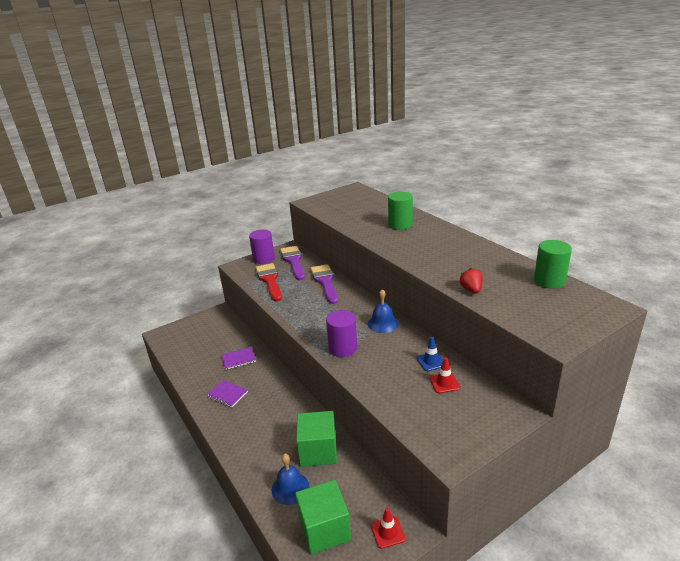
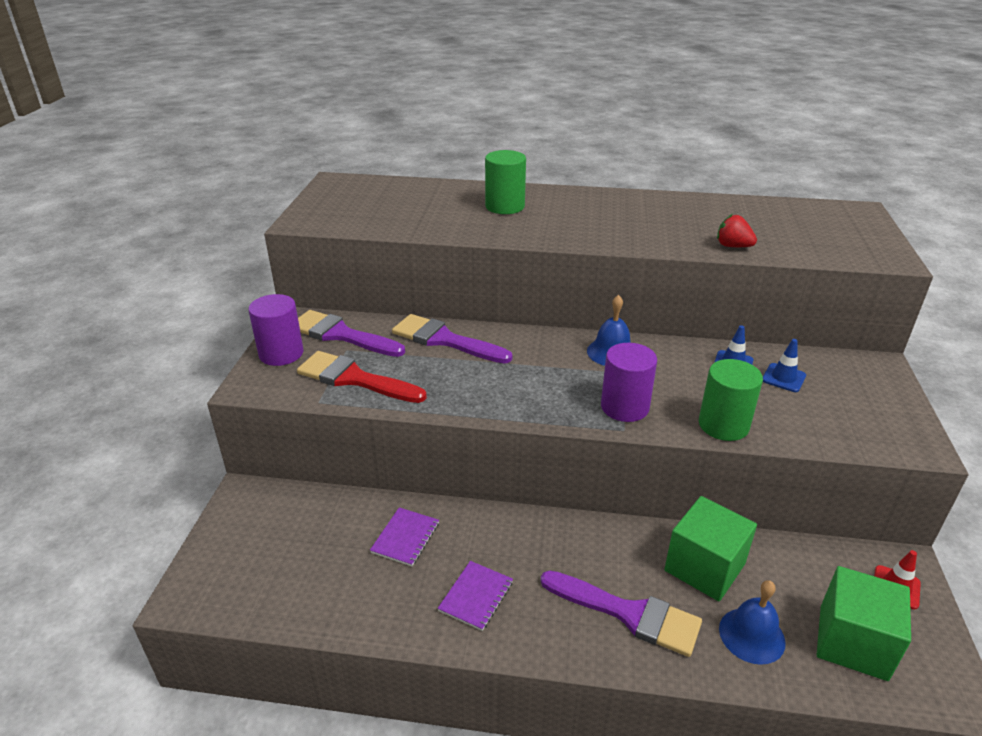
camera: 50 degrees left, 5 degrees up
purple notebook [206,380,248,407] -> purple notebook turned 45 degrees counterclockwise [438,561,513,631]
red traffic cone [429,357,460,393] -> blue traffic cone [763,339,806,392]
green cylinder [534,240,572,289] -> green cylinder moved to [699,359,763,441]
none -> purple brush [541,570,702,657]

